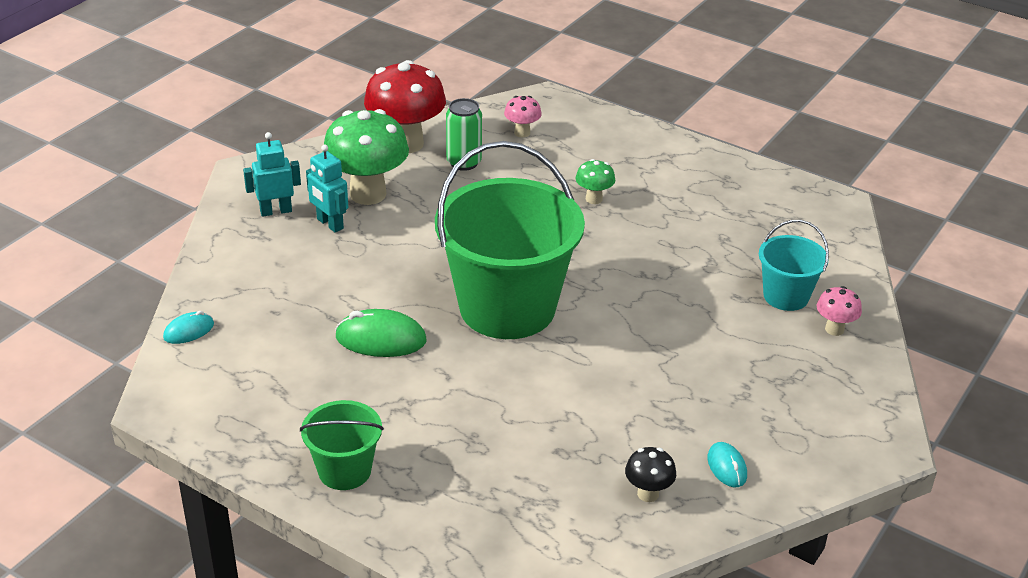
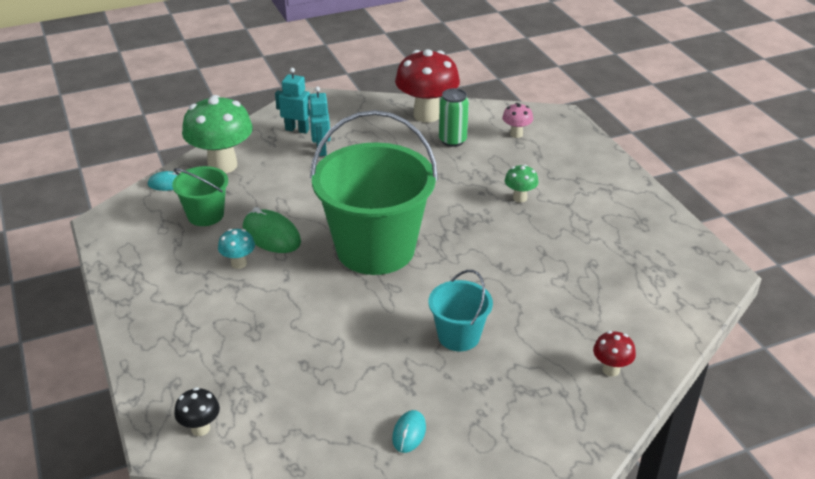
camera: 35 degrees right, 0 degrees up
green bucket [300,400,384,490] -> green bucket moved to [172,166,228,226]
green mushroom [323,109,409,205] -> green mushroom moved to [182,95,253,173]
black mushroom [625,447,676,502] -> black mushroom moved to [174,387,220,436]
turquoise bucket [759,220,829,311] -> turquoise bucket moved to [429,270,493,351]
pink mushroom [817,286,862,336] -> red mushroom [593,331,636,376]
none -> turquoise mushroom [218,229,255,269]

